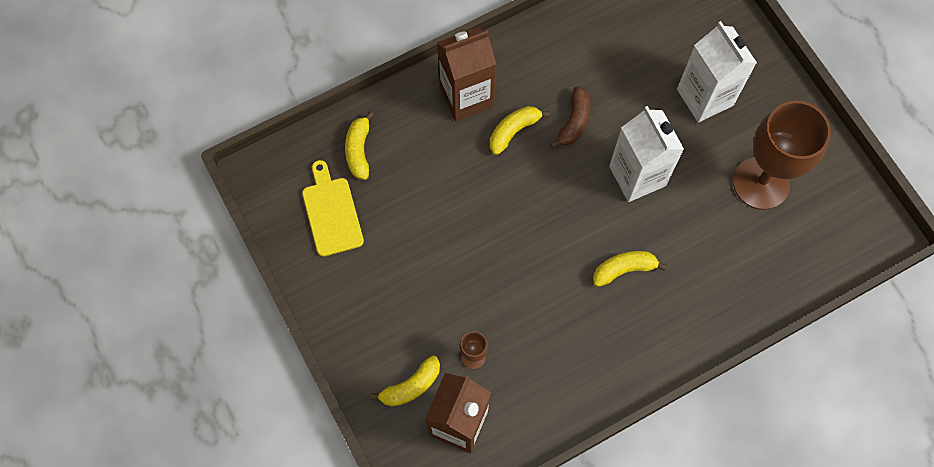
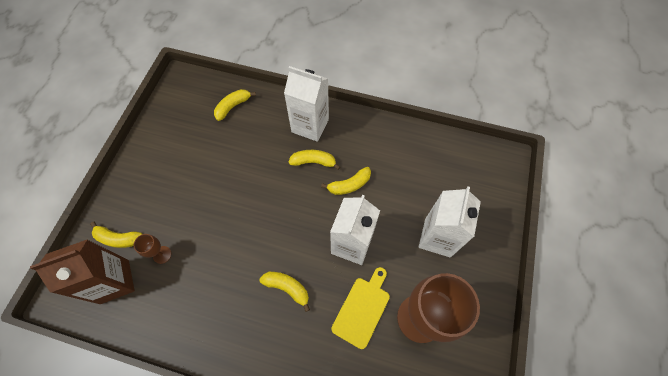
camera: 45 degrees right, 5 degrees down
yellow cutting board [302,160,364,257] -> yellow cutting board moved to [331,267,390,349]
brown carton [437,27,496,121] -> white carton [284,66,329,142]
brown banana [550,86,590,149] -> yellow banana [321,167,371,195]

